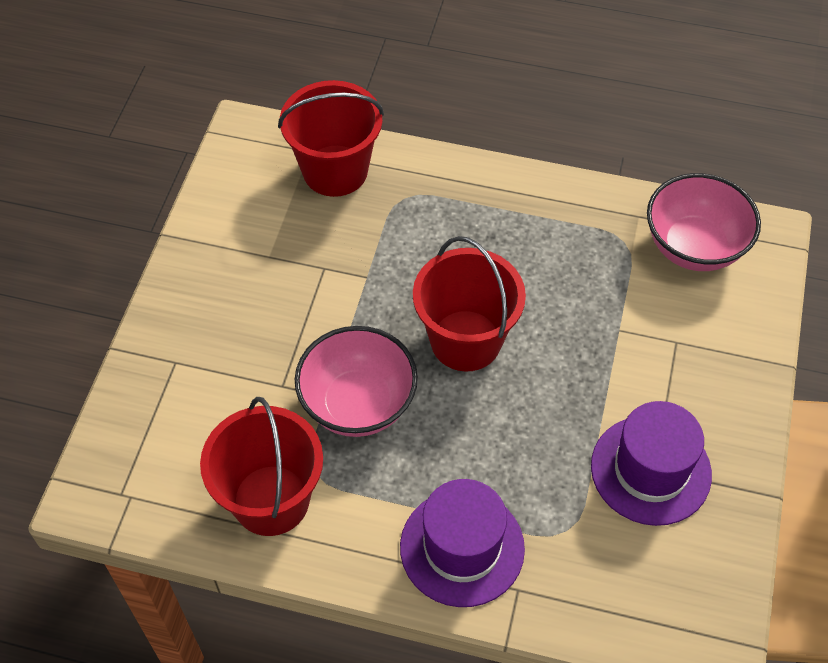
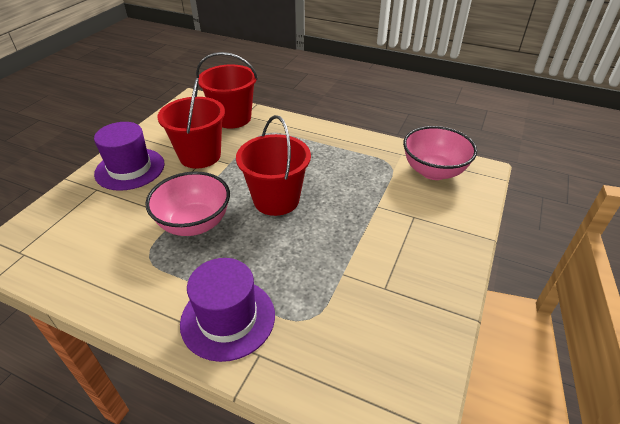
camera: 10 degrees right, 15 degrees down
red bucket [200,397,323,536] -> red bucket moved to [157,78,225,169]
purple hat [591,401,712,526] -> purple hat moved to [94,122,165,191]

